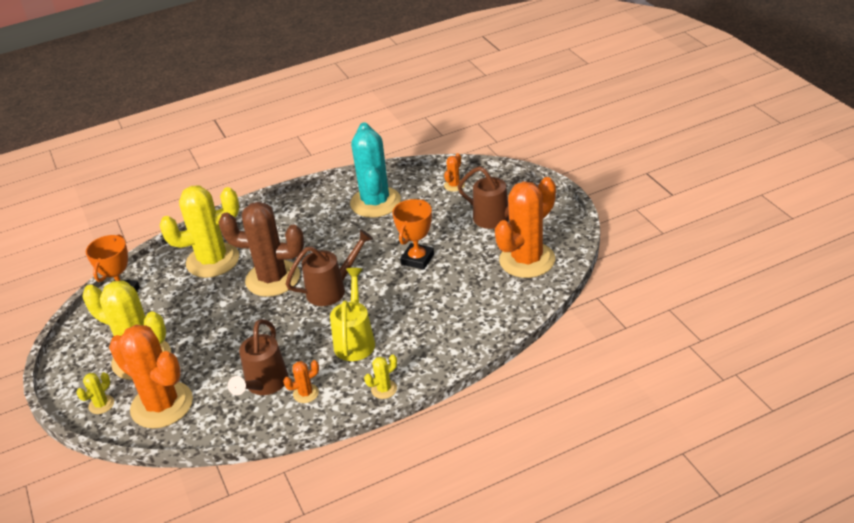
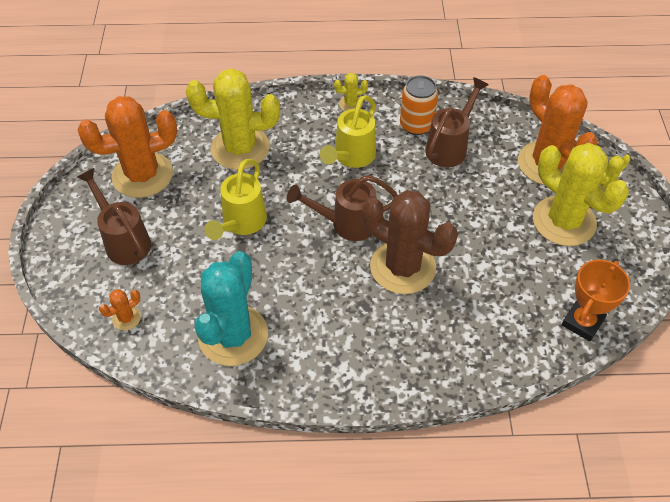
camera: 160 degrees left, 15 degrees up
yellow cactus [160,185,239,278] -> yellow cactus moved to [186,69,280,170]
orange cactus [283,360,319,403] -> orange can [400,76,438,135]
orange trophy [392,199,434,270] -> yellow watering can [204,159,267,240]

